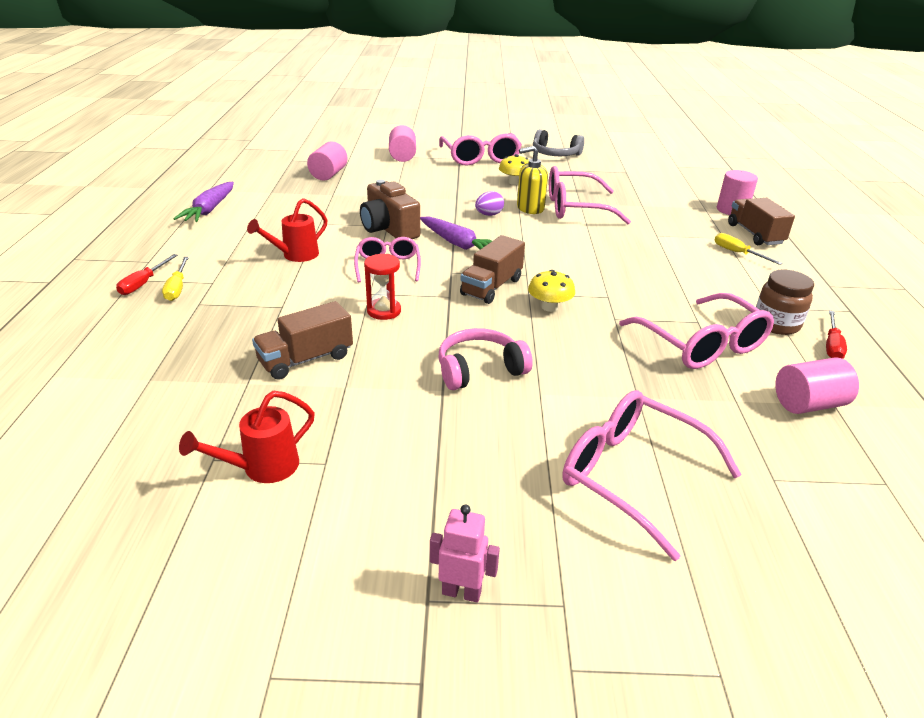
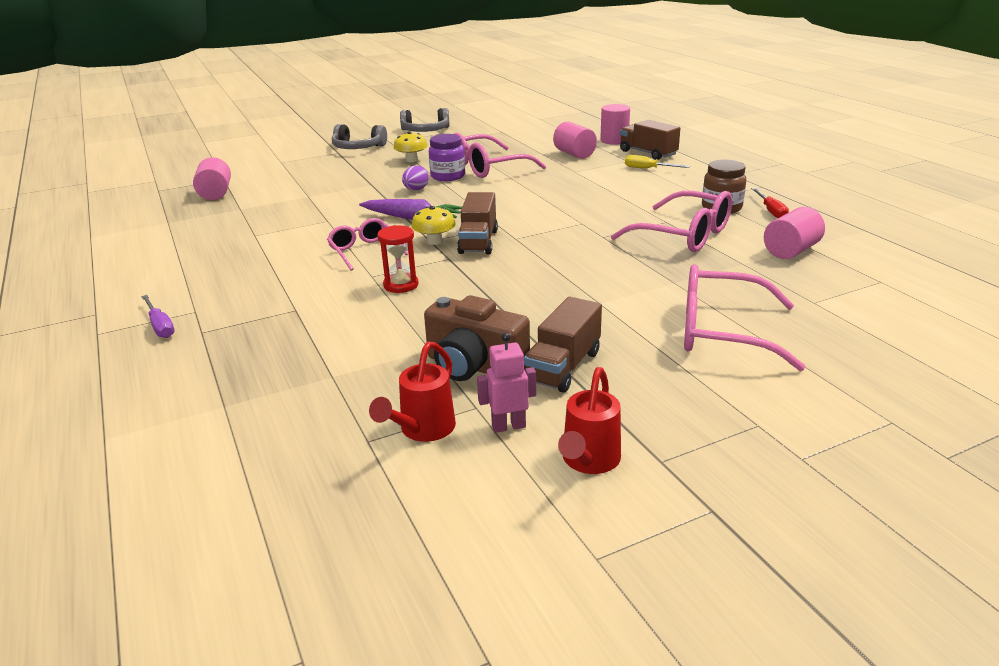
camera: 25 degrees left, 5 degrees down
red screwdriver [116,254,178,295] -> none
yellow screwdriver [162,257,189,301] -> purple screwdriver [141,295,175,338]
purple carrot [173,182,234,222] -> none
red watering can [247,198,328,262] -> red watering can moved to [558,367,621,474]
brown truck [252,301,353,380] -> brown truck moved to [524,296,602,393]
brown camera [360,179,420,239] -> brown camera moved to [424,295,530,381]
pink cylinder [389,125,416,162] -> pink cylinder moved to [553,122,597,159]
pink robot [430,505,500,603] -> pink robot moved to [477,333,536,433]
pink glasses [439,133,522,166] -> grey headphones [332,124,387,149]
pink headphones [439,328,533,390] -> none
yellow soap dispenser [517,146,548,214] -> purple jar [429,134,465,181]
yellow mushroom [528,270,575,312] -> yellow mushroom moved to [411,206,456,245]

